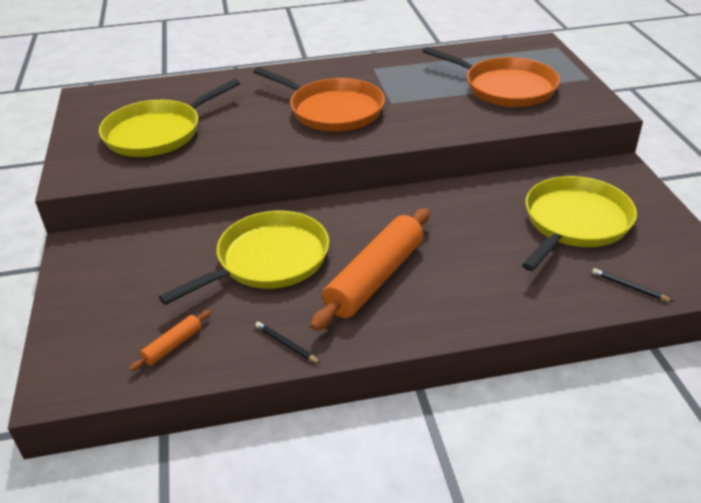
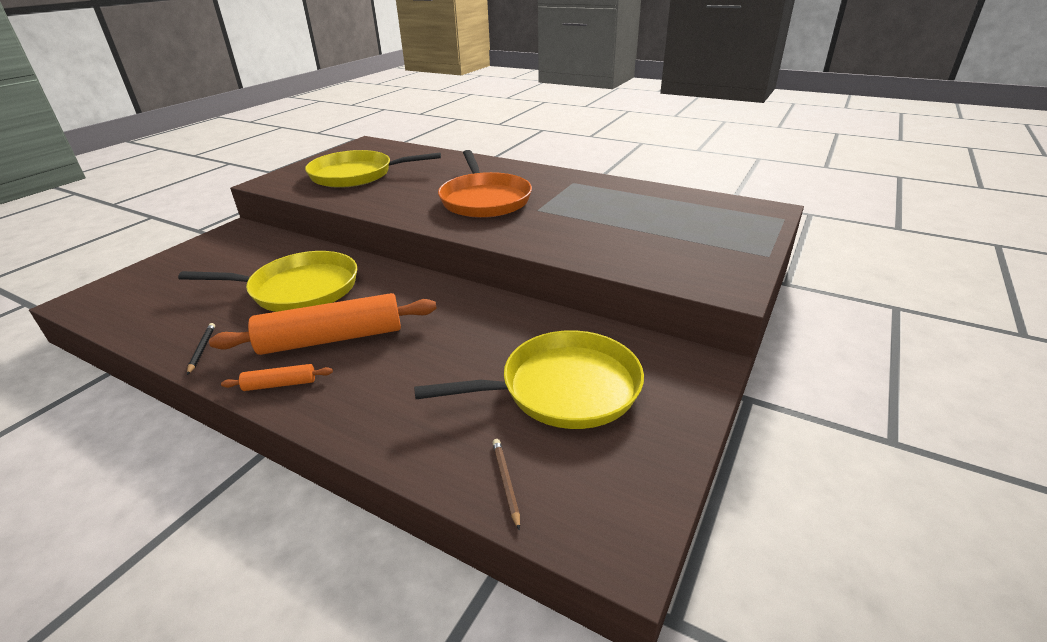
camera: 40 degrees right, 5 degrees down
orange rolling pin [129,310,211,371] -> orange rolling pin moved to [221,364,333,391]
orange pan [422,47,560,107] -> none
black pencil [592,268,674,302] -> brown pencil [493,439,520,530]

